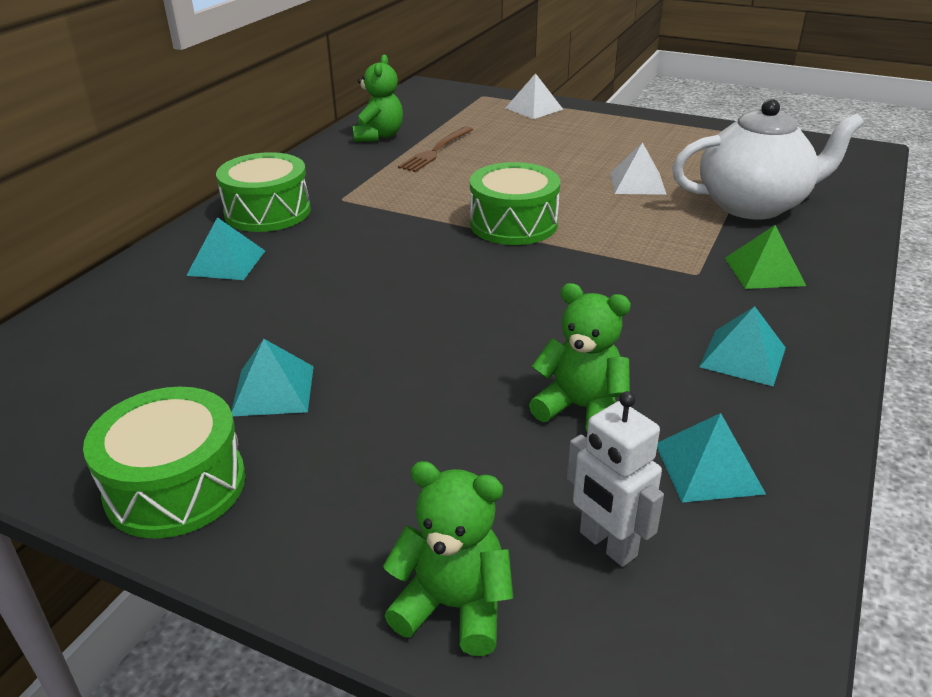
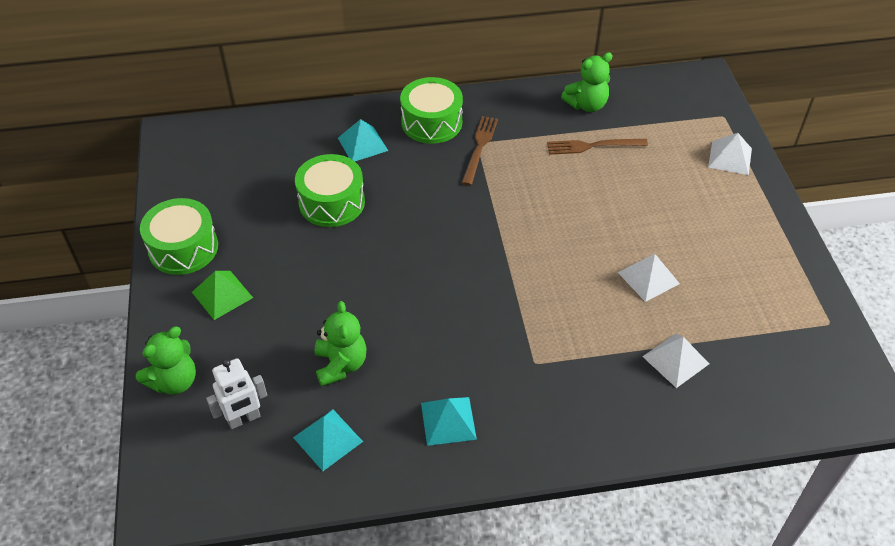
camera: 55 degrees right, 15 degrees up
turquoise pyramid [231,339,314,416] -> none
green teddy bear [383,461,513,656] -> green teddy bear turned 60 degrees clockwise [136,327,196,395]
green drum [470,162,560,245] -> green drum moved to [295,154,365,227]
white robot [567,391,664,567] -> white robot turned 135 degrees counterclockwise [206,358,267,429]
white teapot [672,99,865,220] -> white pyramid [642,333,709,388]
green pyramid [725,225,806,289] -> green pyramid moved to [192,271,253,320]
none -> brown fork [462,116,498,185]

